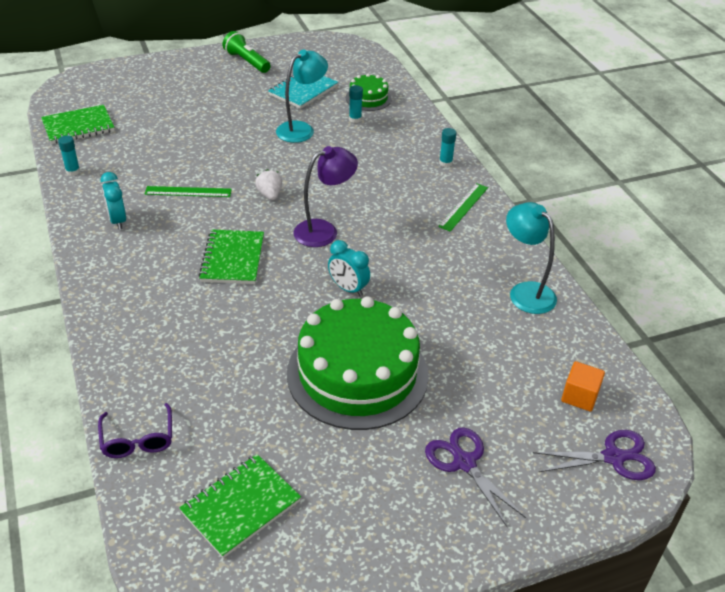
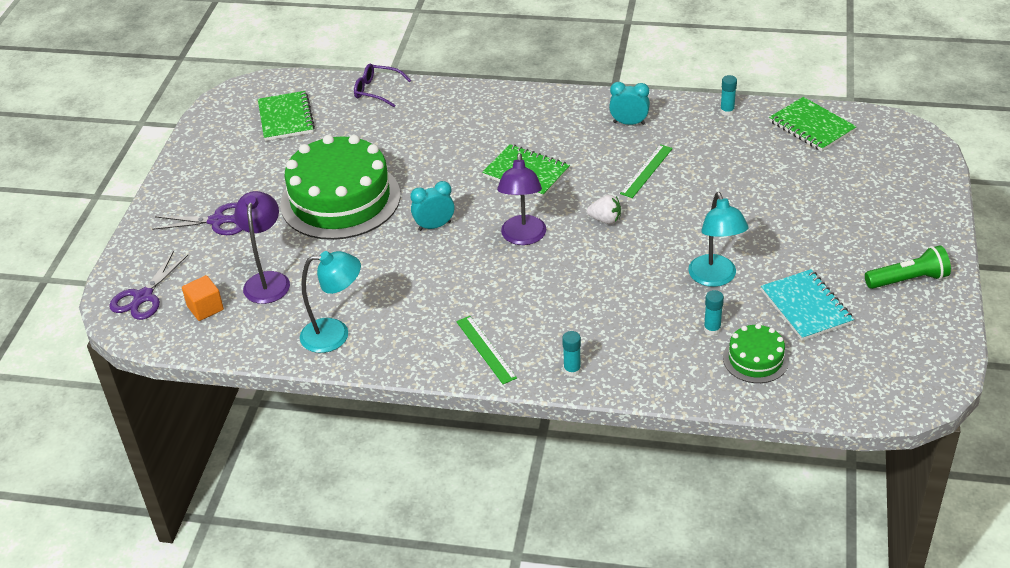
camera: 125 degrees right, 0 degrees up
green notebook [41,105,115,144] -> green notebook turned 45 degrees counterclockwise [769,97,857,152]
none -> purple lamp [234,191,290,304]

